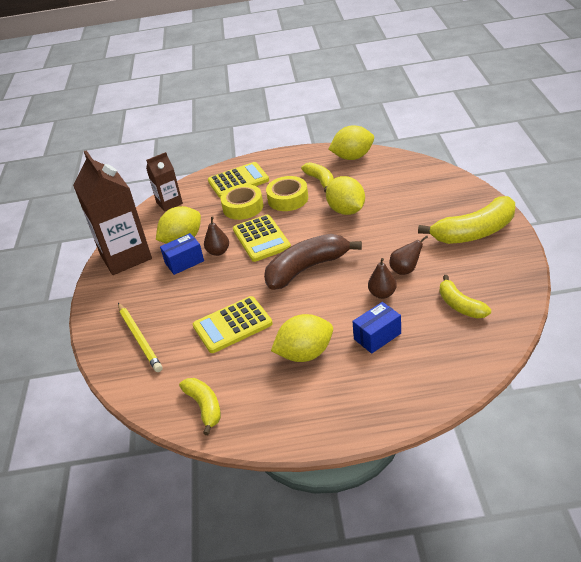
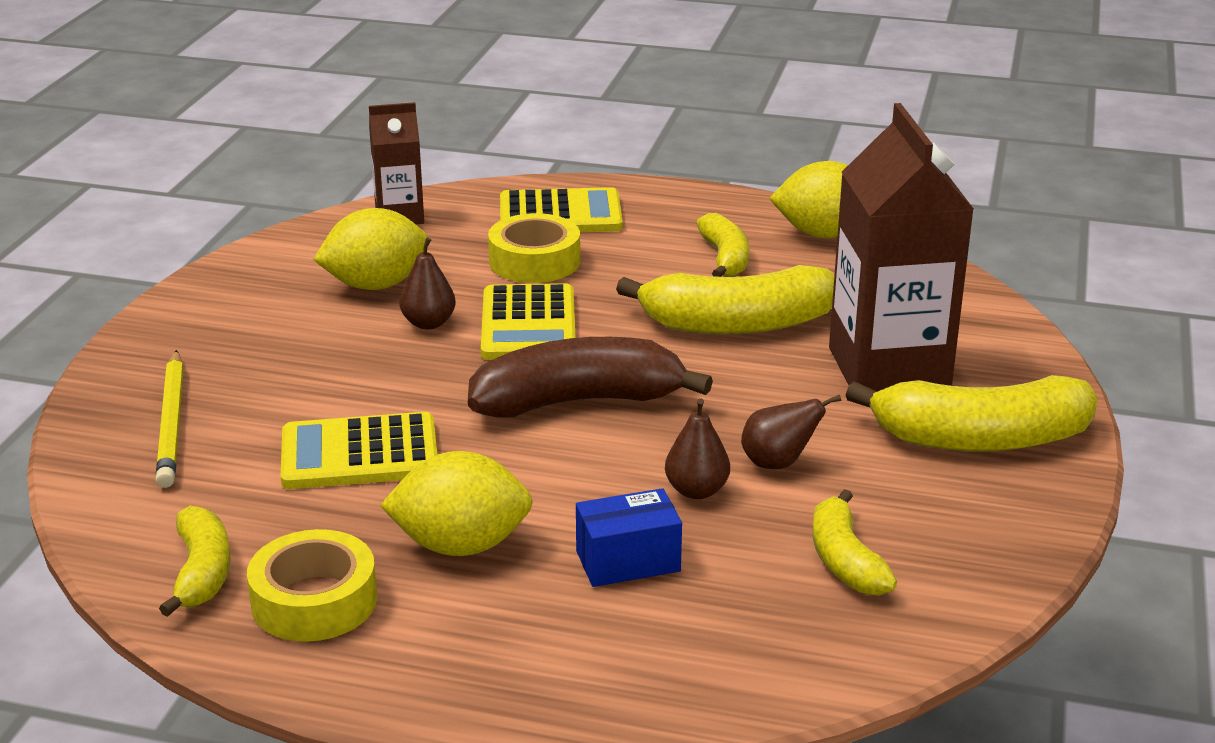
camera: 15 degrees right, 10 degrees down
brown carton [73,150,152,275] -> brown carton moved to [829,103,974,392]
blue box [160,233,204,275] -> none
yellow tape [266,176,308,211] -> yellow tape moved to [247,529,377,642]
yellow lemon [326,176,365,215] -> yellow banana [616,265,834,335]

